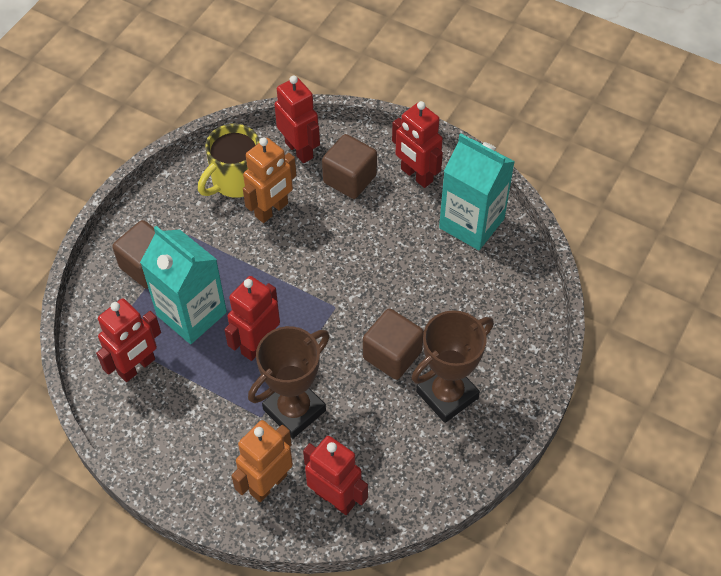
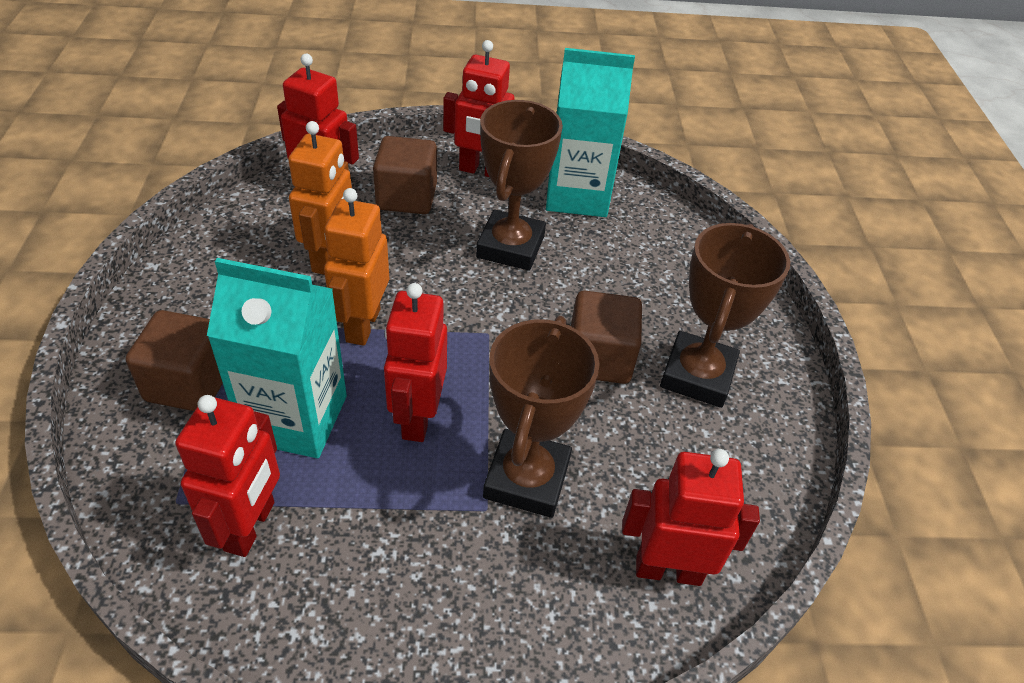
camera: 35 degrees left, 10 degrees down
yellow mug [198,124,259,198] -> none
orange robot [231,420,293,502] -> orange robot moved to [324,188,389,346]
none -> brown trophy [476,100,563,271]

